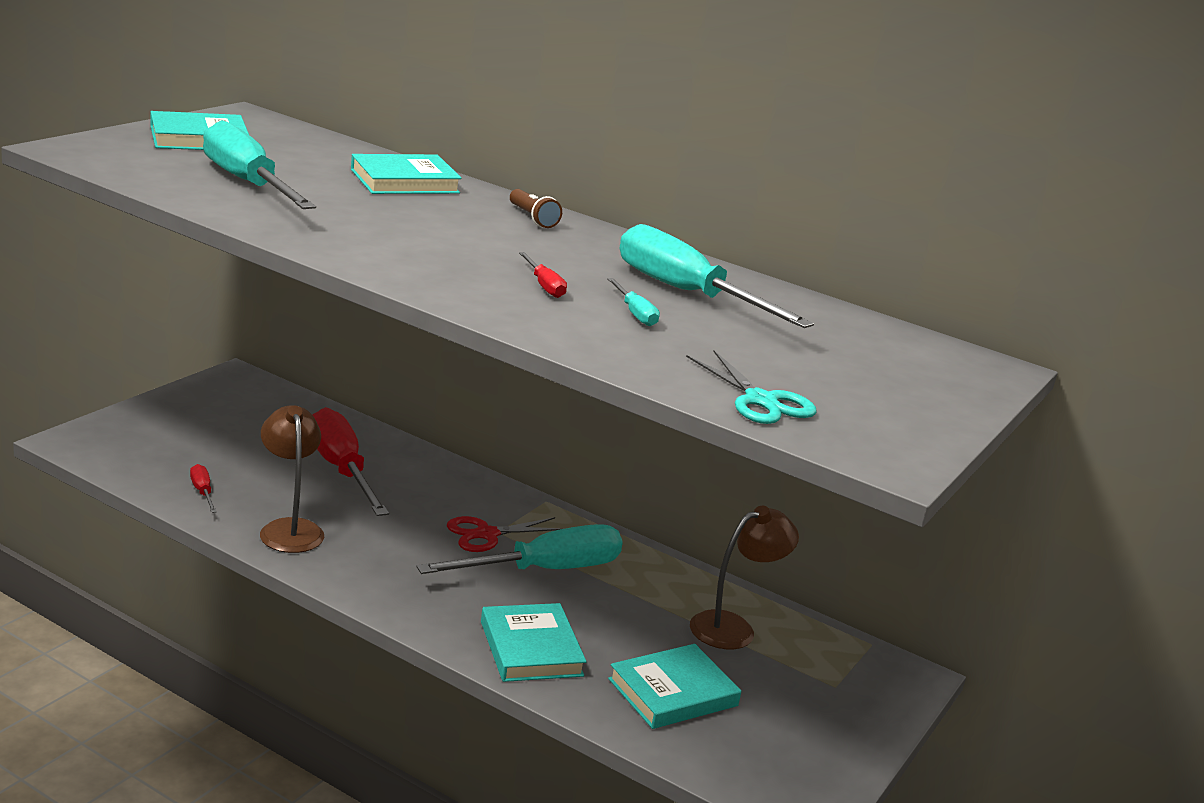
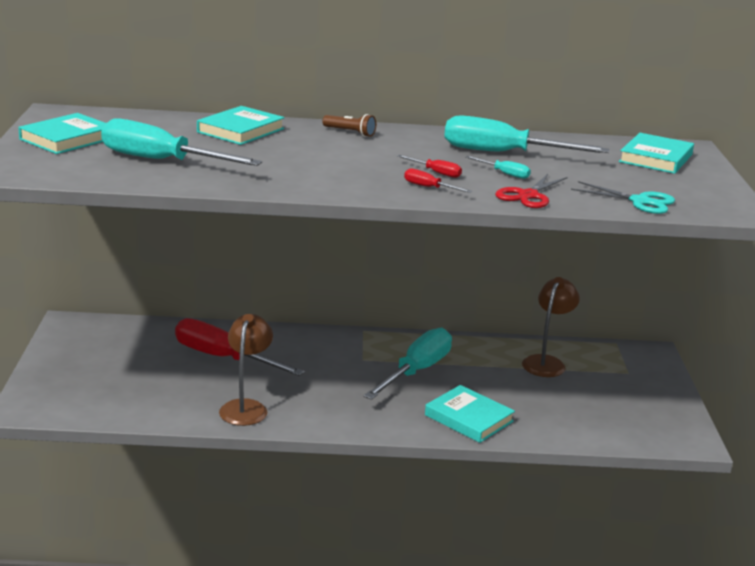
camera: 30 degrees left, 0 degrees up
red screwdriver [190,464,217,513] -> red screwdriver moved to [404,168,472,193]
brown lamp [260,405,324,553] -> brown lamp turned 60 degrees clockwise [219,314,273,426]
red scissors [447,516,563,552] -> red scissors moved to [495,174,567,208]
turquoise book [608,644,741,729] -> turquoise book moved to [619,133,694,174]

